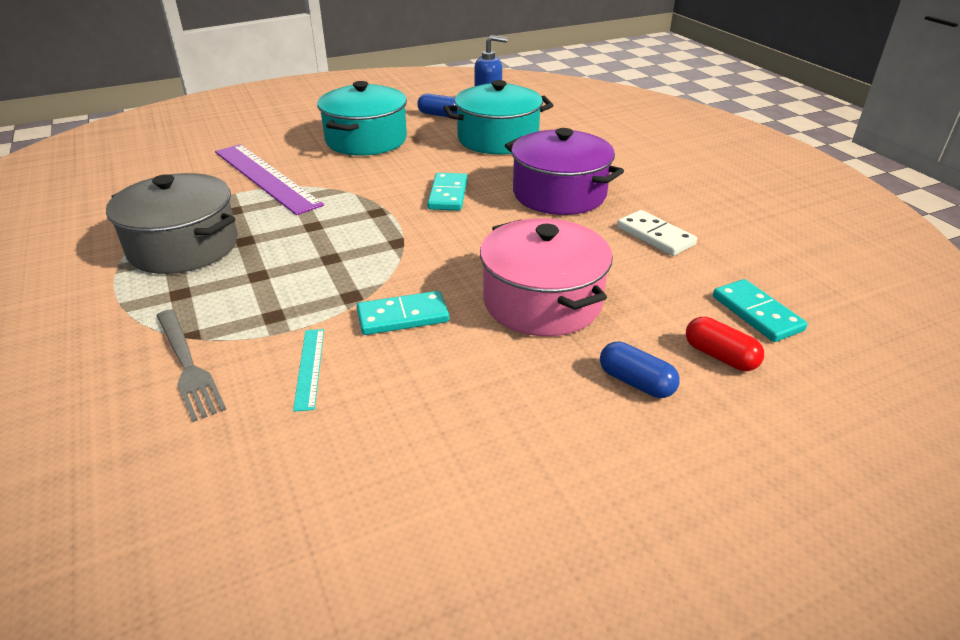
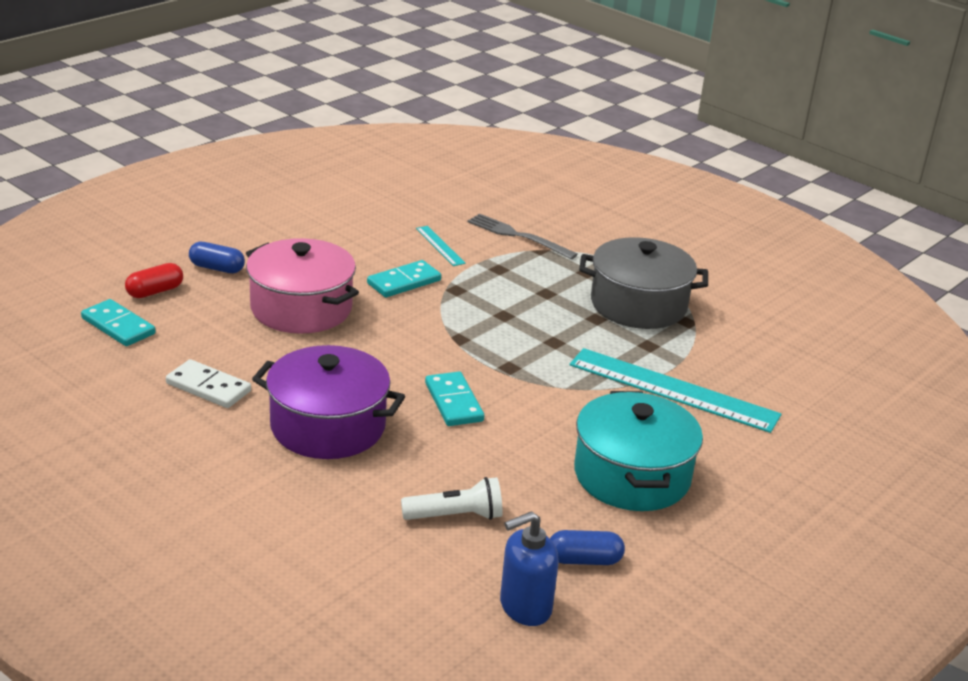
camera: 155 degrees right, 5 degrees down
purple ruler [215,144,324,215] -> turquoise ruler [570,348,782,433]
turquoise pot [443,80,553,154] -> white flashlight [401,477,502,520]
red capsule [686,317,764,371] -> red capsule turned 60 degrees counterclockwise [125,263,183,298]

